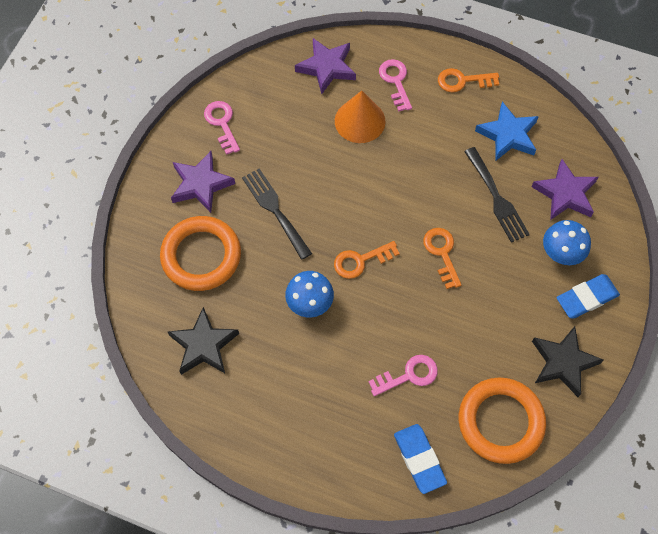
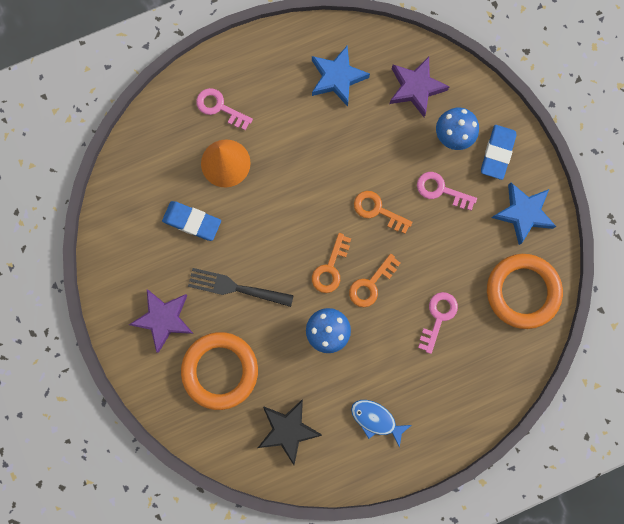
camera: 45 degrees left, 15 degrees up
pink key [204,101,240,155] -> pink key moved to [417,172,477,210]
purple star [295,38,356,94] -> none
blue eraser [394,424,447,494] -> blue eraser moved to [162,201,221,241]
orange key [438,68,499,92] -> orange key moved to [349,254,400,307]
black fork [464,147,530,243] -> none
black star [532,326,604,397] -> blue star [492,183,556,245]
none -> blue fish [351,400,411,448]

